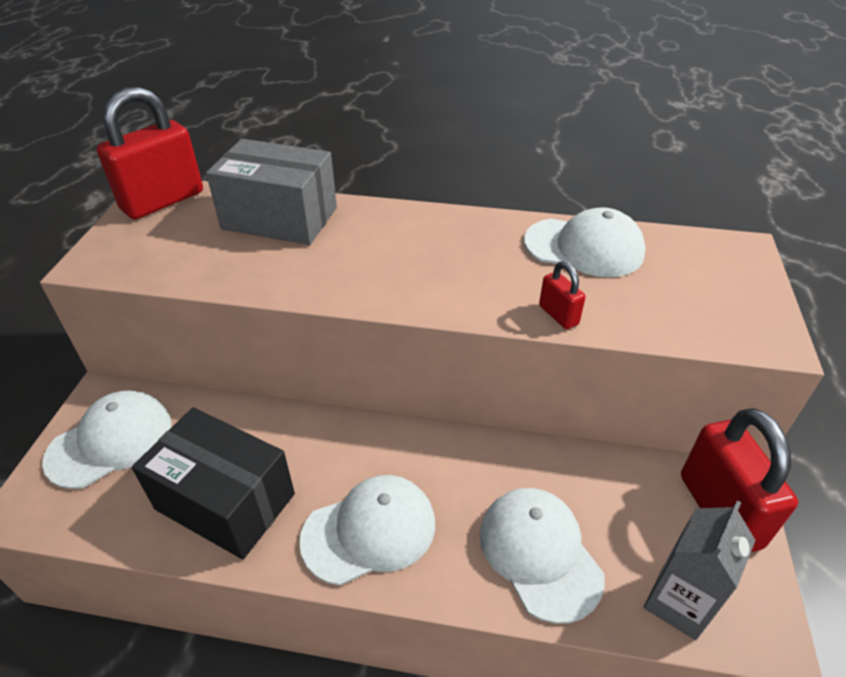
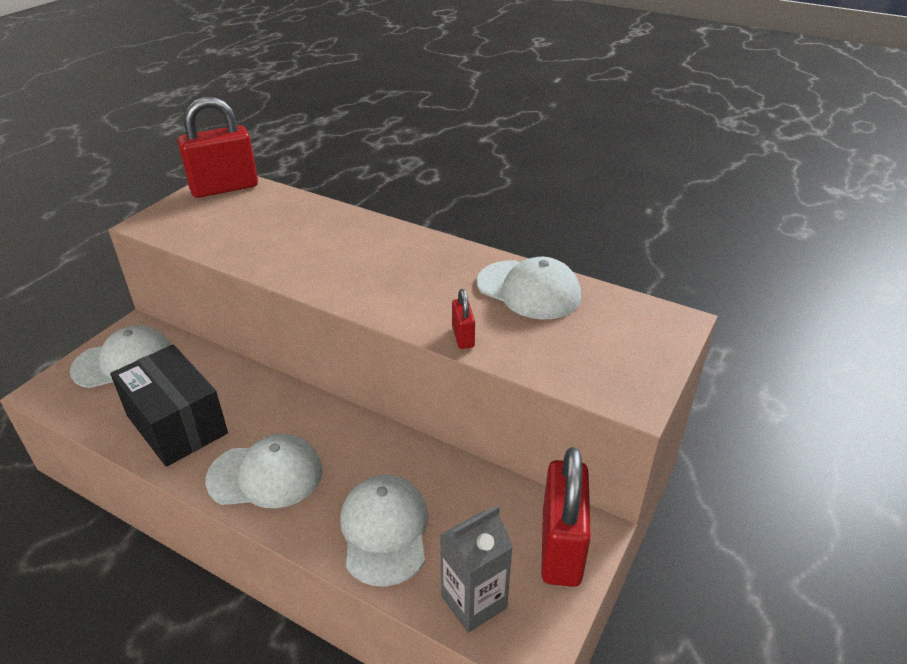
camera: 20 degrees right, 5 degrees down
grey box [206,139,337,245] -> none

